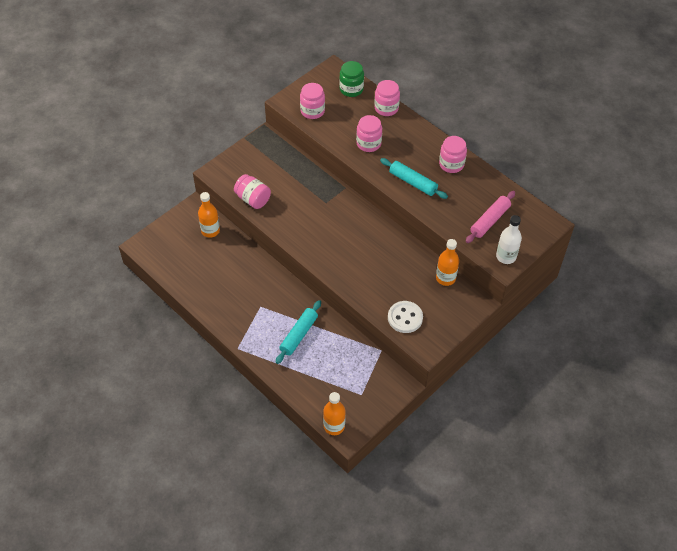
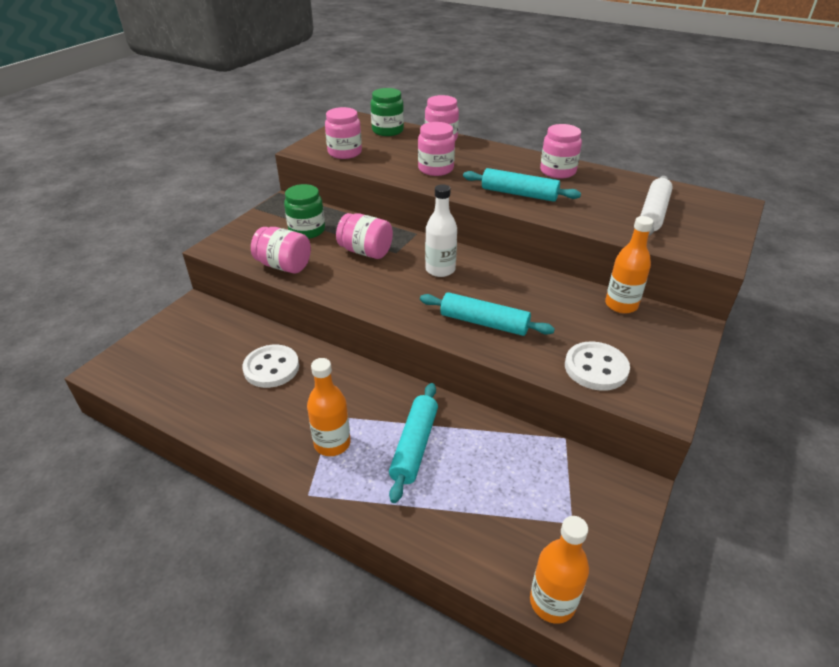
camera: 15 degrees left, 15 degrees down
orange bottle [198,192,220,238] -> orange bottle moved to [307,358,351,456]
pink rolling pin [466,191,515,243] -> white rolling pin [640,176,673,236]
white bottle [496,215,522,264] -> white bottle moved to [425,184,457,277]
none -> white button [242,345,299,388]
none -> green jar [284,184,325,239]
none -> pink jar [336,213,393,259]
none -> turquoise rolling pin [420,292,555,336]

